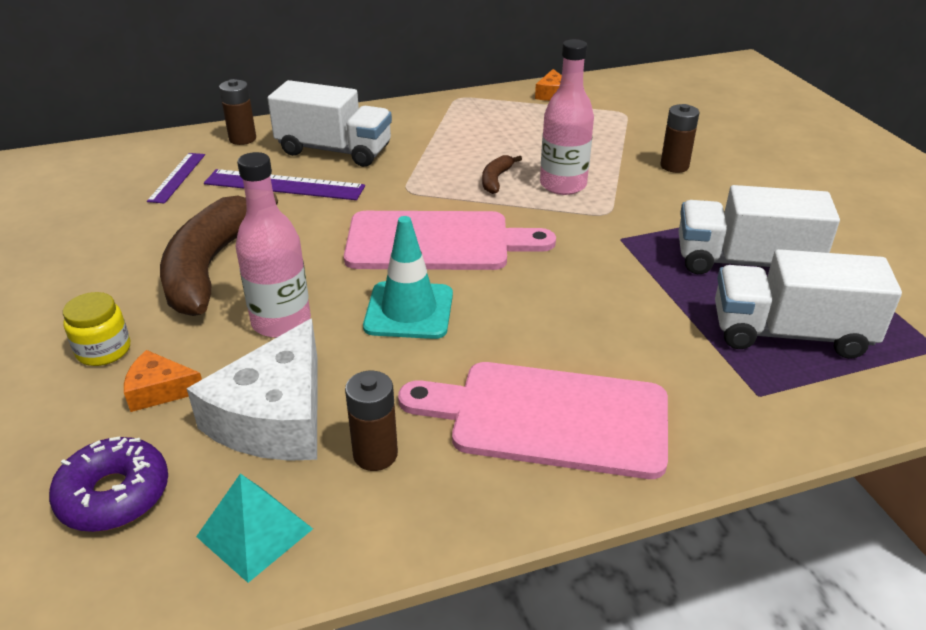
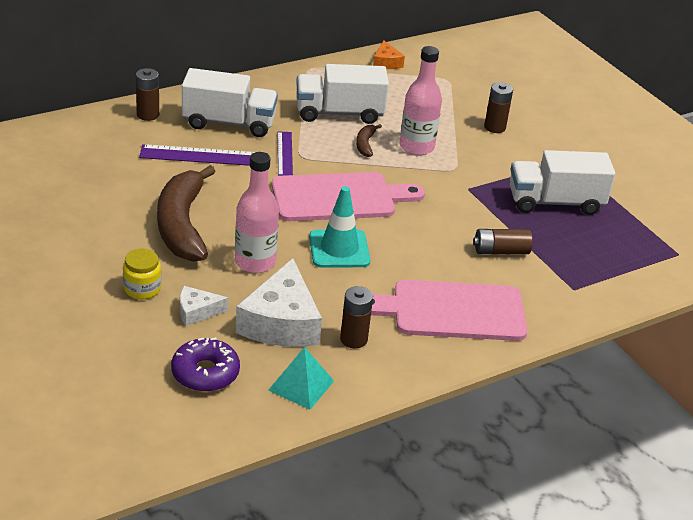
camera: 15 degrees left, 0 degrees up
orange cheese [124,350,202,412] -> white cheese [180,286,228,326]
purple ruler [147,153,205,204] -> purple ruler moved to [278,131,293,176]
white truck [715,249,902,359] -> white truck moved to [296,64,389,124]
none -> brown battery [473,229,533,254]

